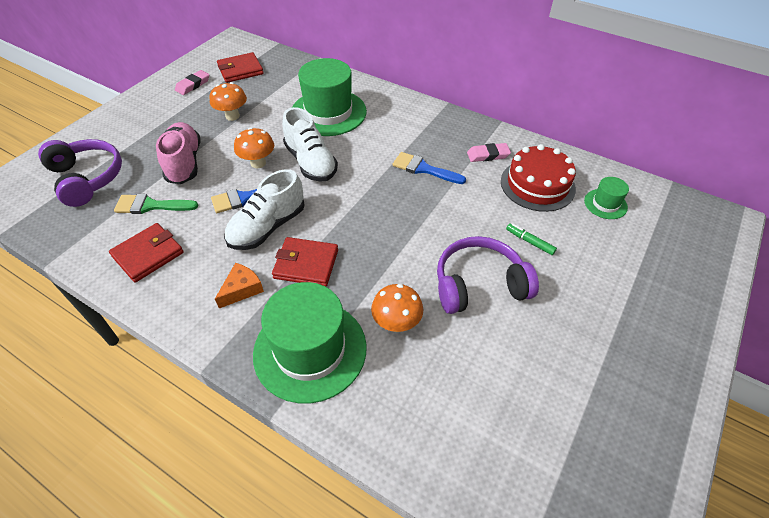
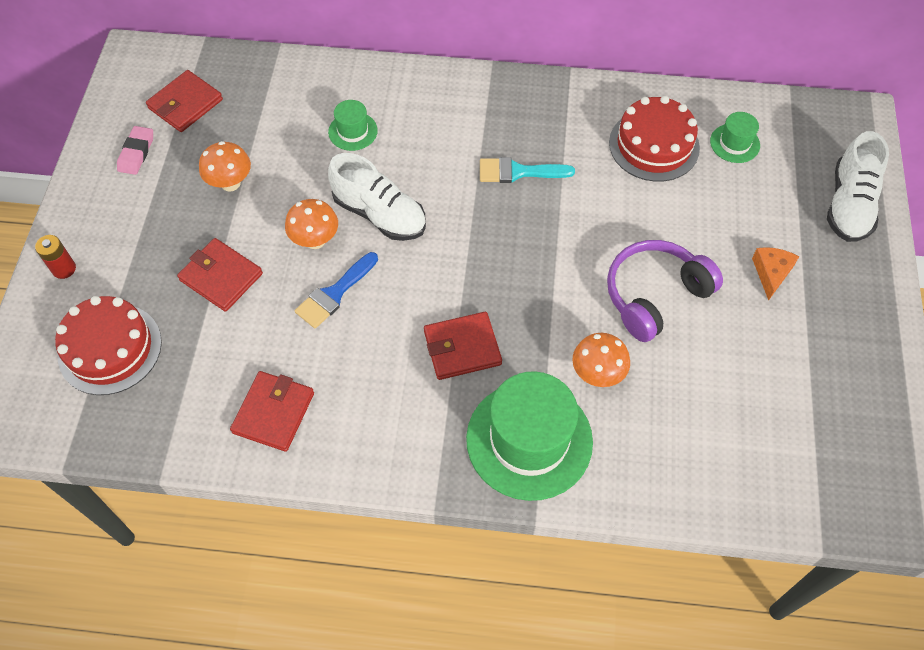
camera: 25 degrees left, 10 degrees up
purple headphones [38,139,122,207] -> red cake [55,296,162,395]
green brush [114,194,198,214] -> none
pink shoe [156,122,201,184] -> red wallet [177,238,263,312]
orange cheese [215,263,264,308] -> orange cheese moved to [752,247,799,301]
white shoe [224,169,304,250] -> white shoe moved to [827,131,889,242]
green hat [292,58,367,136] -> green hat [328,100,378,151], size x0.47
blue brush [392,152,466,184] -> turquoise brush [480,157,575,183]
pink eraser [467,143,511,162] -> none
green marker [506,223,557,255] -> none
none -> red battery [35,235,76,279]

